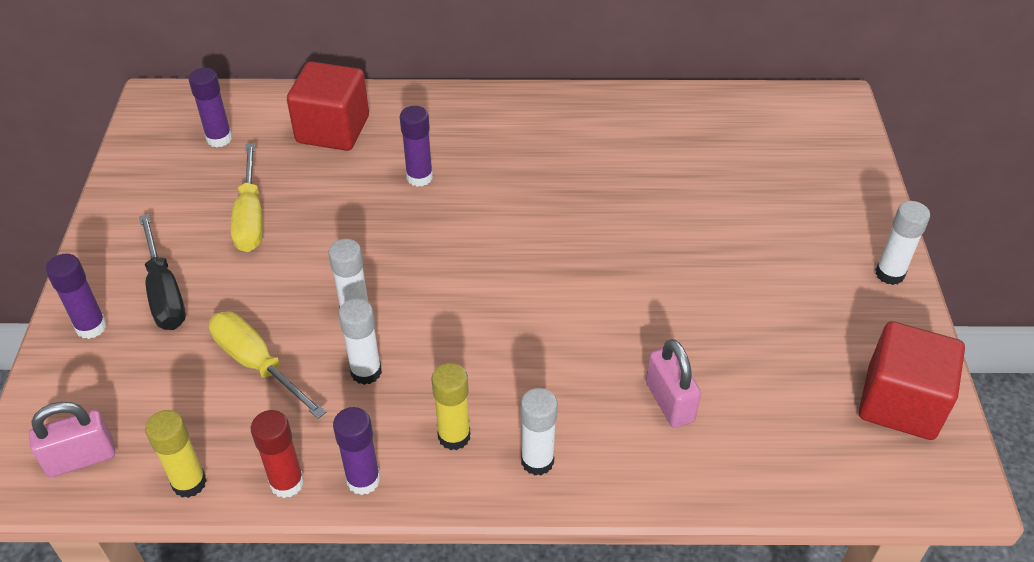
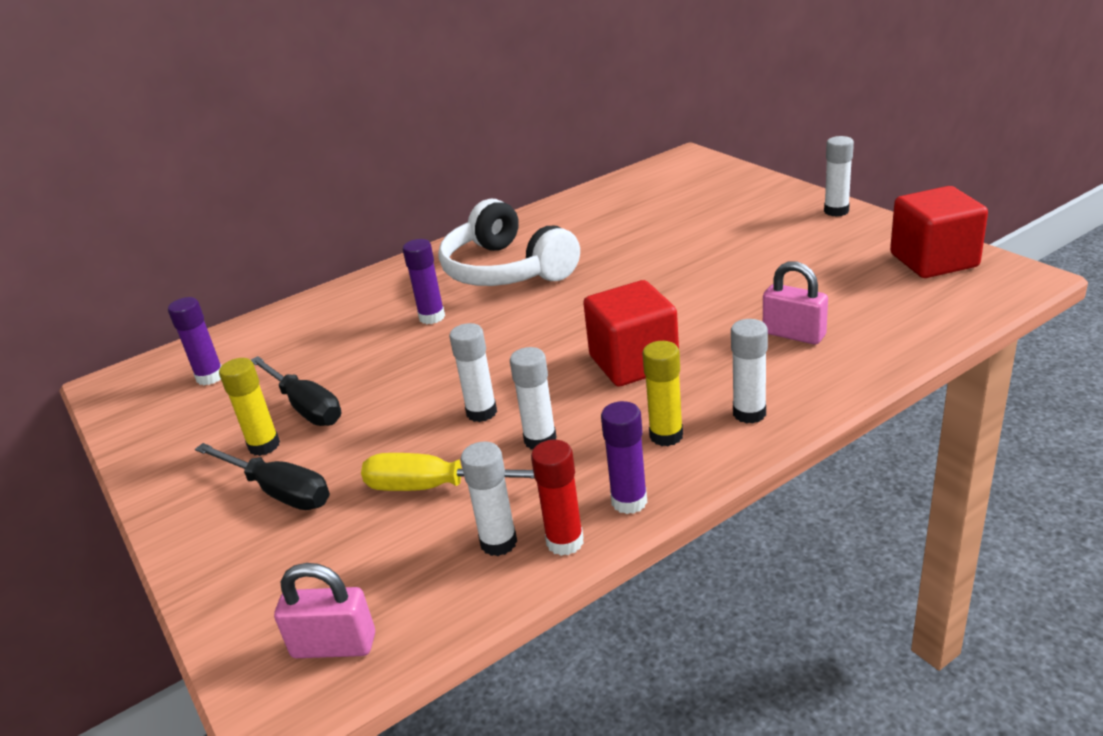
camera: 30 degrees left, 15 degrees down
pink padlock [29,402,115,477] -> pink padlock turned 60 degrees clockwise [274,563,375,658]
purple glue stick [45,254,107,339] -> none
yellow glue stick [145,410,207,498] -> yellow glue stick moved to [219,358,280,456]
yellow screwdriver [231,143,263,252] -> black screwdriver [251,356,342,426]
red cube [287,61,369,151] -> red cube moved to [583,280,679,386]
none -> white headphones [438,199,580,286]
none -> white glue stick [461,441,517,556]

